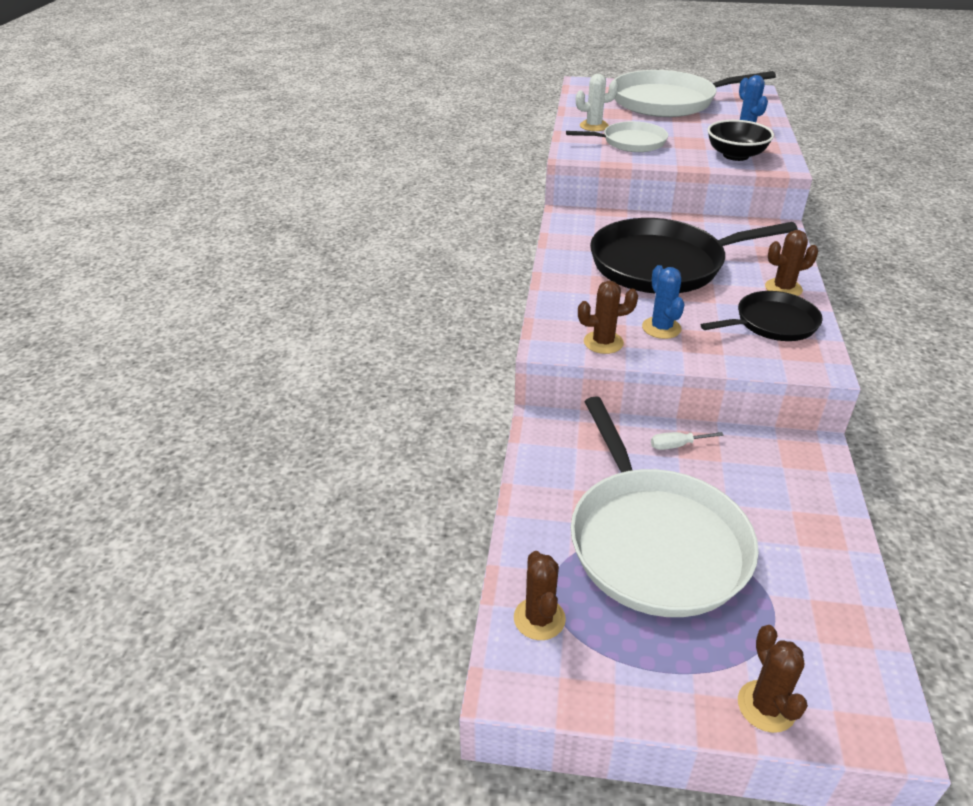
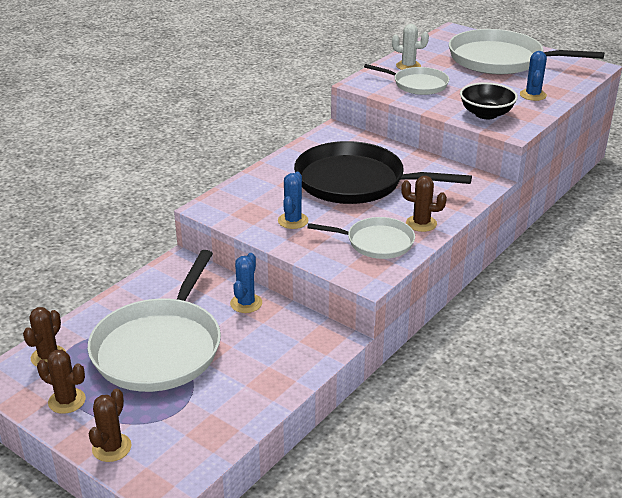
camera: 30 degrees right, 5 degrees down
brown cactus [578,281,638,354] -> brown cactus moved to [37,350,86,414]
white screwdriver [651,432,724,450] -> blue cactus [230,253,262,313]
black pan [701,291,823,341] -> white pan [307,217,415,259]

